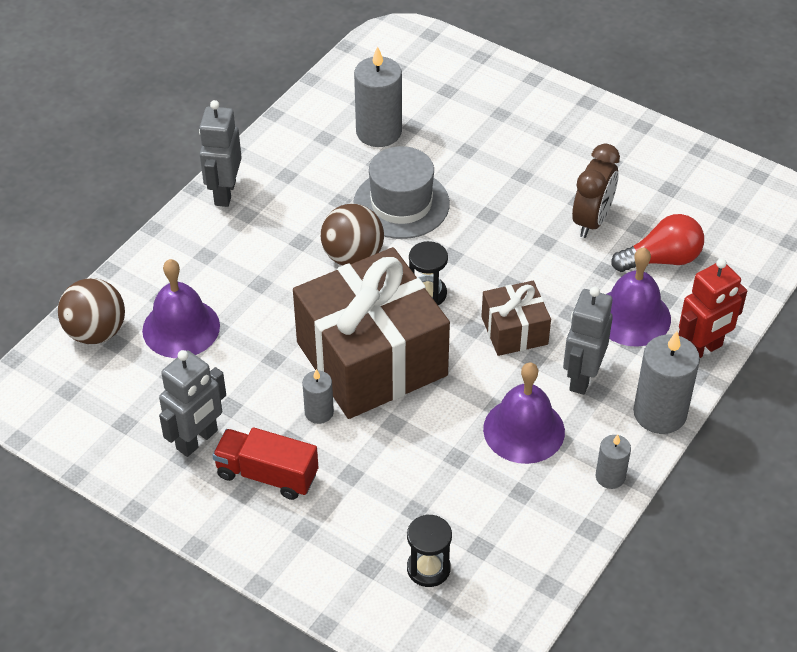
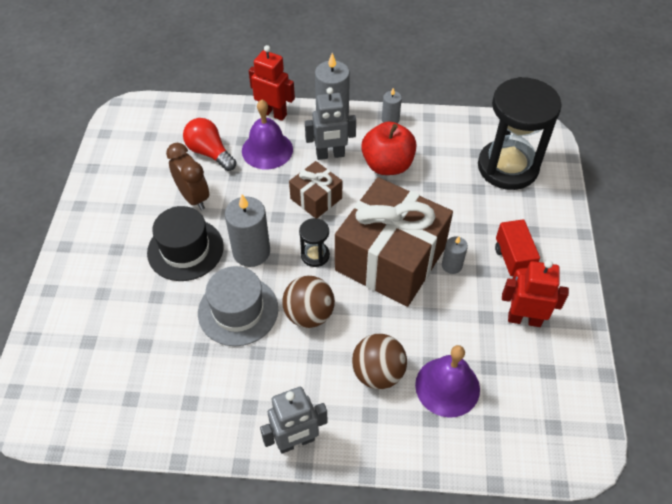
camera: 120 degrees left, 5 degrees up
brown ball [58,278,125,344] -> brown ball moved to [352,334,407,389]
grey robot [159,350,226,457] -> red robot [502,260,569,327]
grey candle [354,46,402,147] -> grey candle moved to [225,194,270,267]
black hourglass [407,514,452,587] -> black hourglass [478,77,562,190], size x2.31
purple bell [483,362,565,464] -> red apple [361,121,416,175]
brown clock [572,144,620,238] -> brown clock turned 60 degrees clockwise [166,143,209,210]
none -> black hat [147,206,224,281]

